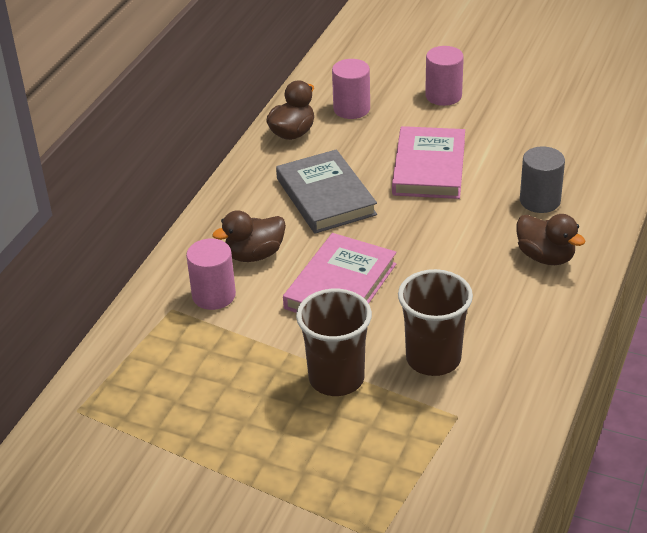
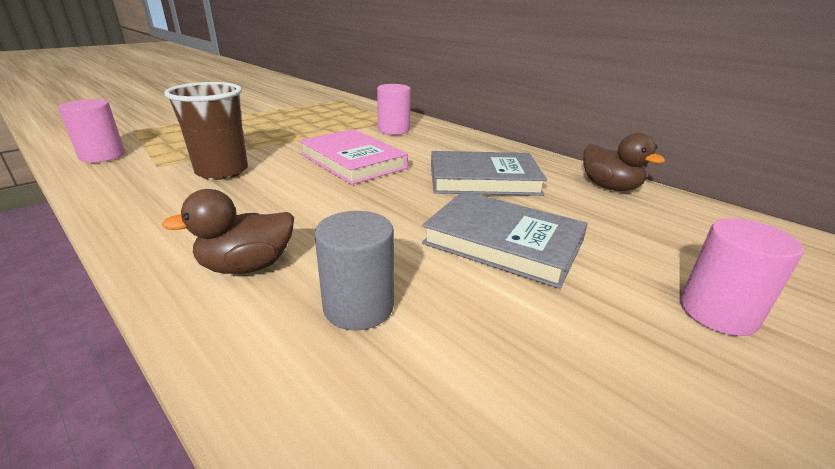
camera: 110 degrees right, 10 degrees down
brown duck [212,210,286,262] -> none
brown cup [296,289,372,396] -> none
pink cylinder [332,59,370,119] -> pink cylinder moved to [58,99,125,163]
pink book [392,126,465,199] -> grey book [422,191,588,289]

